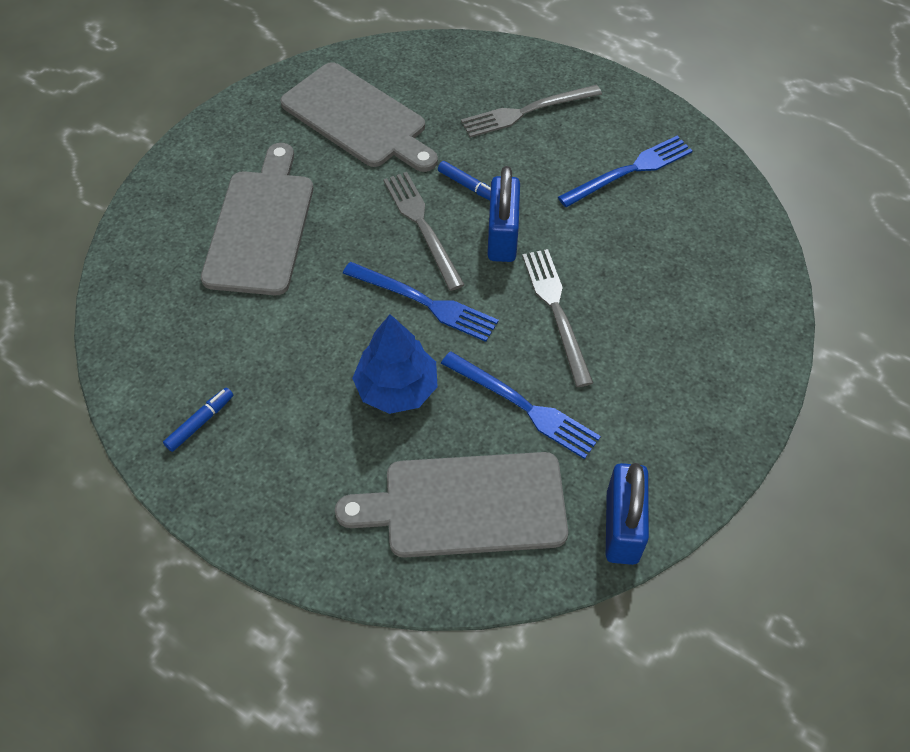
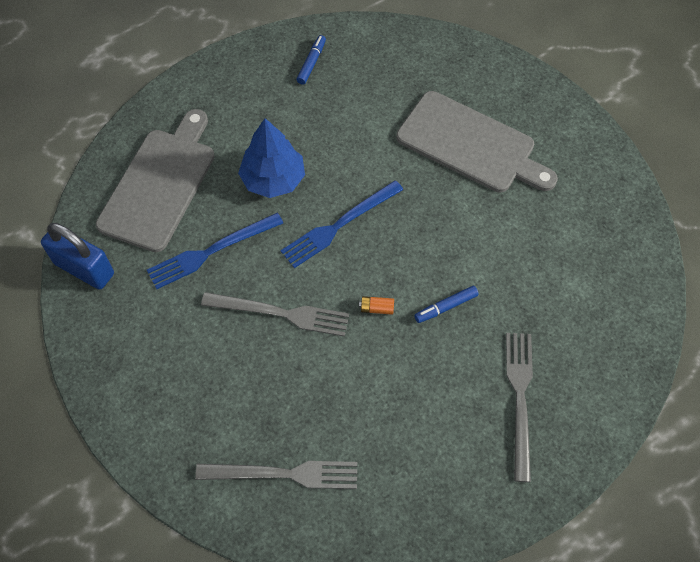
camera: 115 degrees right, 5 degrees up
blue marker [163,387,233,452] -> blue marker turned 135 degrees counterclockwise [296,35,326,85]
grey cutting board [280,62,438,172] -> none
grey fork [383,172,465,291] -> grey fork moved to [195,461,357,489]
blue padlock [487,166,520,262] -> orange battery [359,296,394,315]
blue fork [558,136,693,207] -> none

